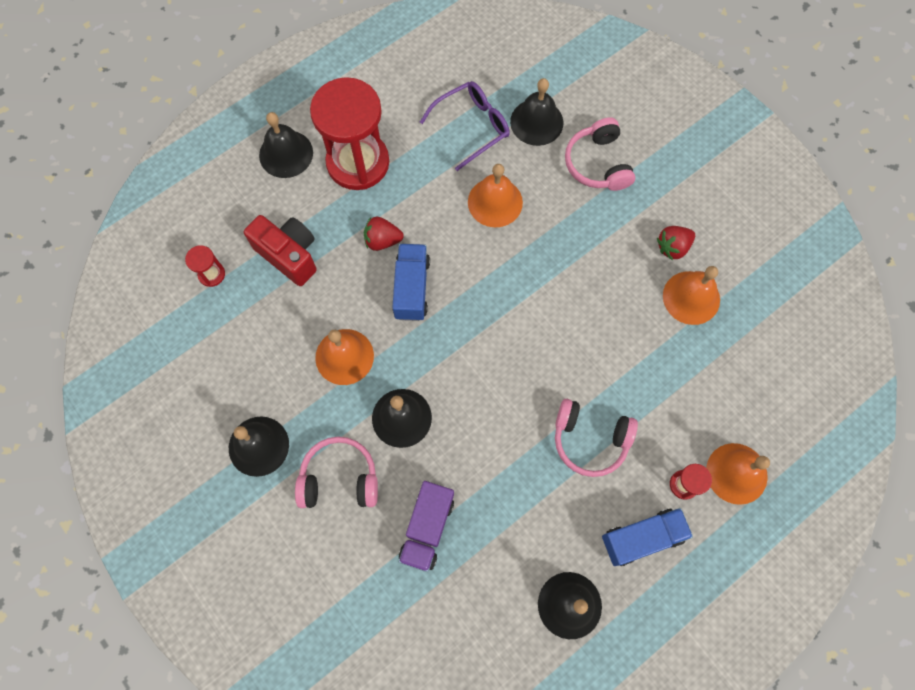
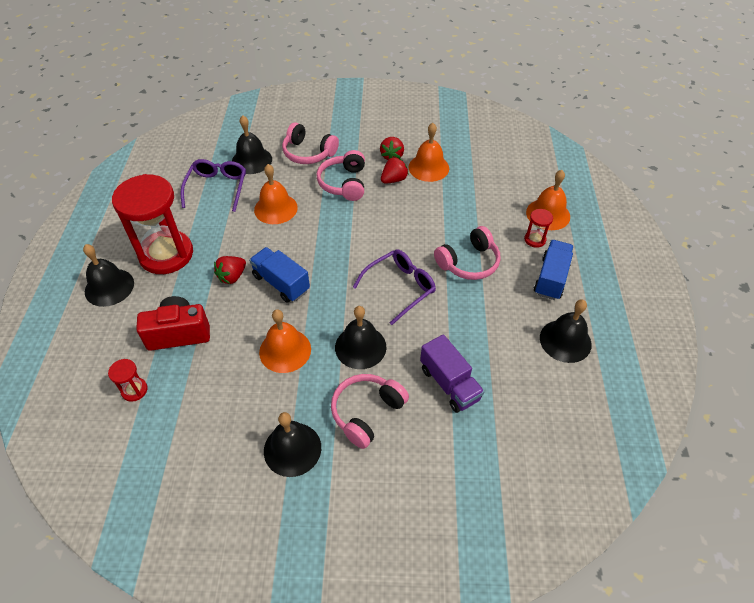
camera: 50 degrees left, 20 degrees down
none -> pink headphones [317,150,365,201]
none -> purple glasses [353,249,436,325]
none -> red strawberry [381,157,409,184]

